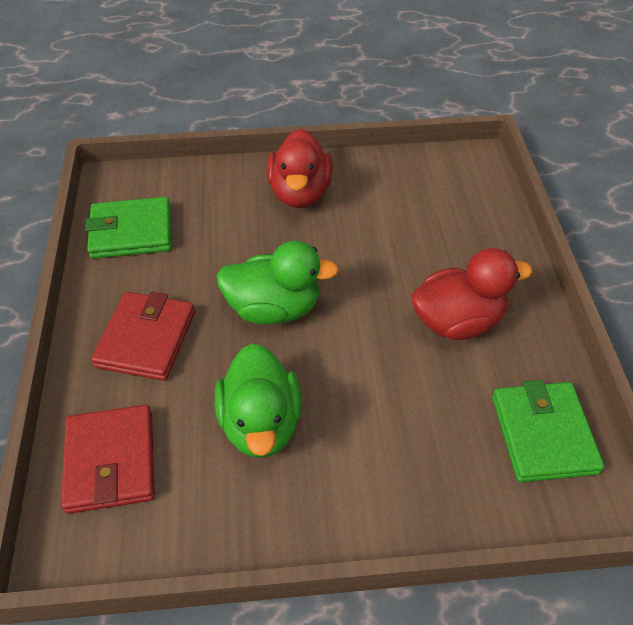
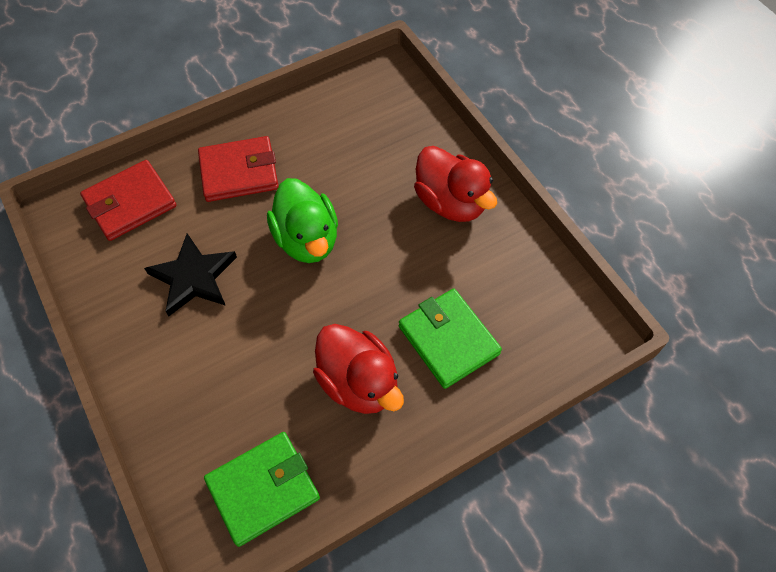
camera: 65 degrees right, 10 degrees up
green wallet [85,197,171,259] -> green wallet moved to [399,289,502,389]
green duck [215,343,302,458] -> black star [144,233,237,317]
red duck [267,129,333,208] -> red duck turned 105 degrees counterclockwise [414,146,497,222]

